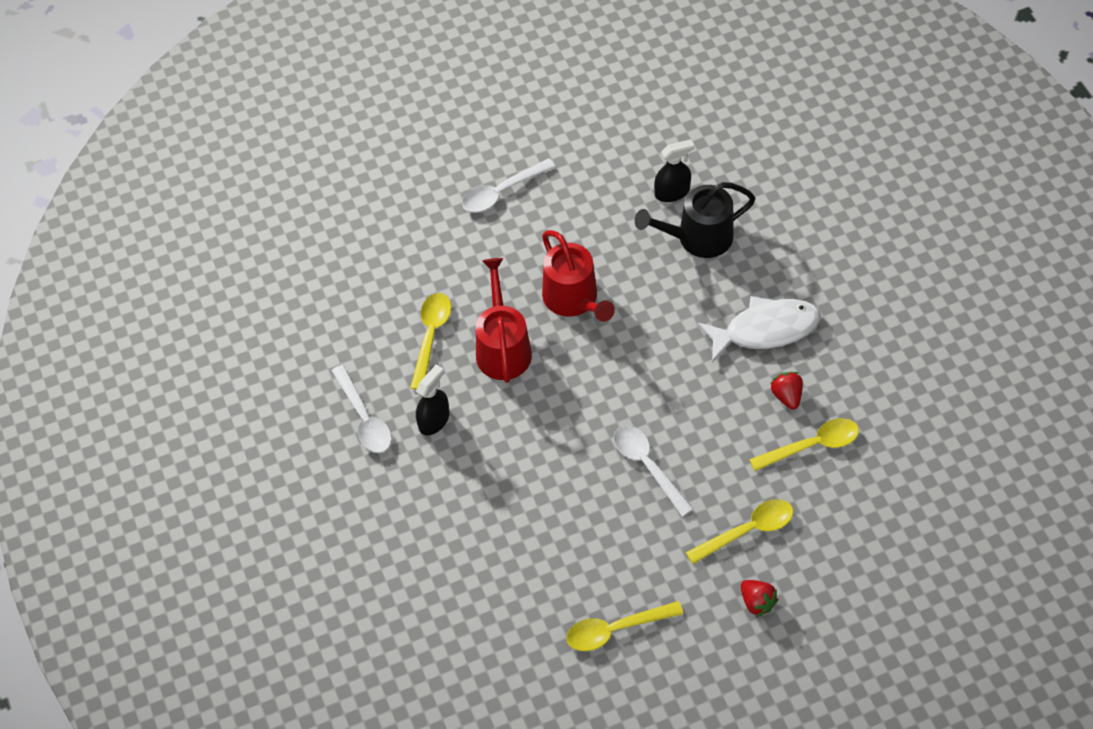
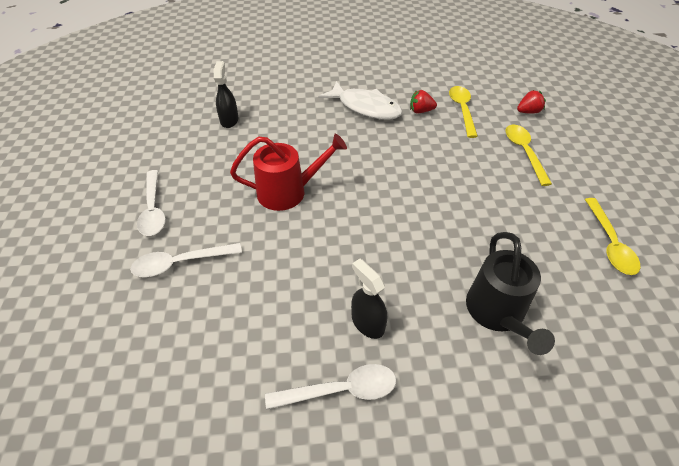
camera: 75 degrees left, 10 degrees down
yellow spoon [410,293,451,390] -> none
red watering can [476,258,532,383] -> none
white spoon [614,425,693,517] -> white spoon moved to [130,243,242,277]
black watering can [635,182,755,258] -> black watering can moved to [466,232,555,355]
white fish [698,296,821,363] -> white fish turned 120 degrees clockwise [318,81,402,120]
red strawberry [741,580,778,617] -> red strawberry moved to [517,90,546,114]

